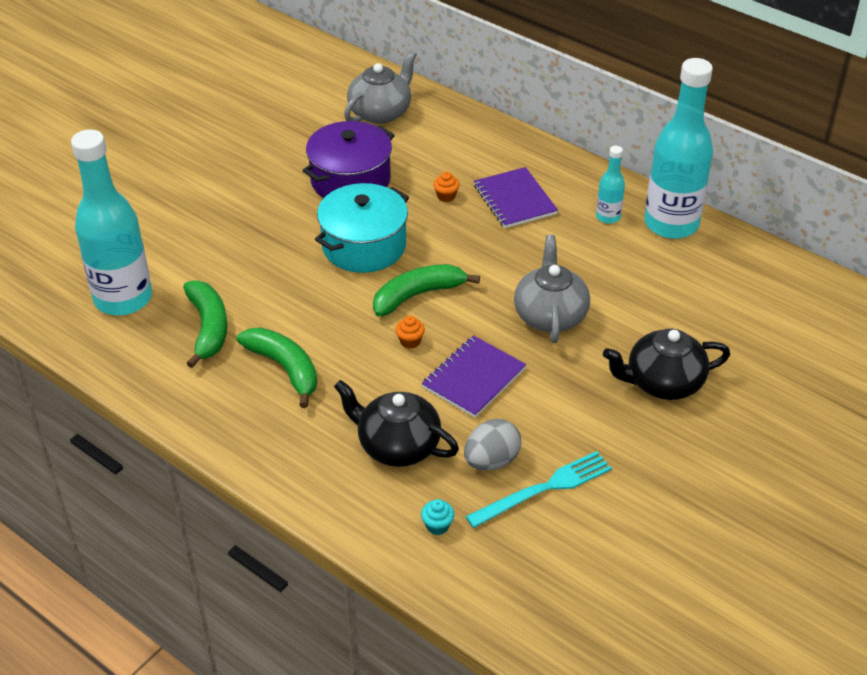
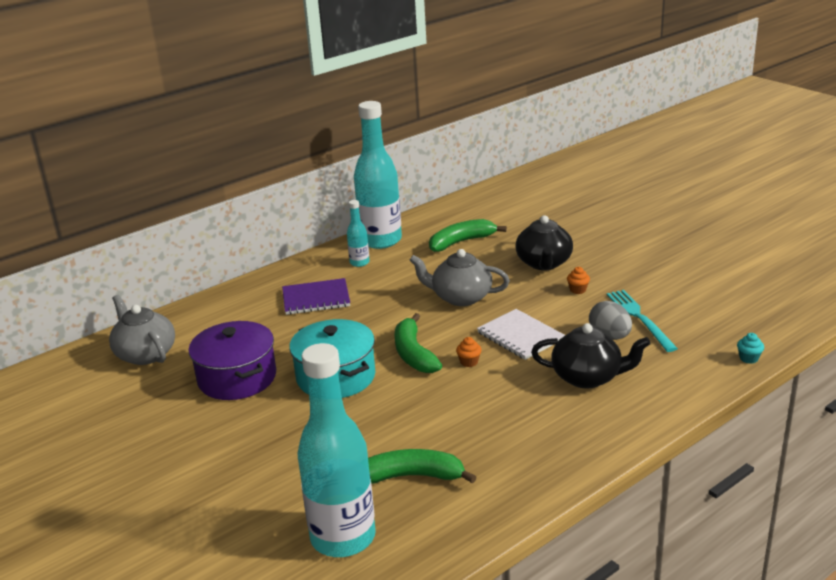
camera: 75 degrees left, 15 degrees down
green banana [236,327,317,408] -> green banana moved to [429,219,507,252]
black teapot [334,380,459,467] -> black teapot turned 120 degrees counterclockwise [531,323,650,388]
turquoise cupcake [421,499,455,535] -> turquoise cupcake moved to [737,333,764,364]
purple notebook [422,335,527,418] -> white notebook [477,309,565,360]
orange cupcake [433,172,460,202] -> orange cupcake moved to [567,267,590,294]

